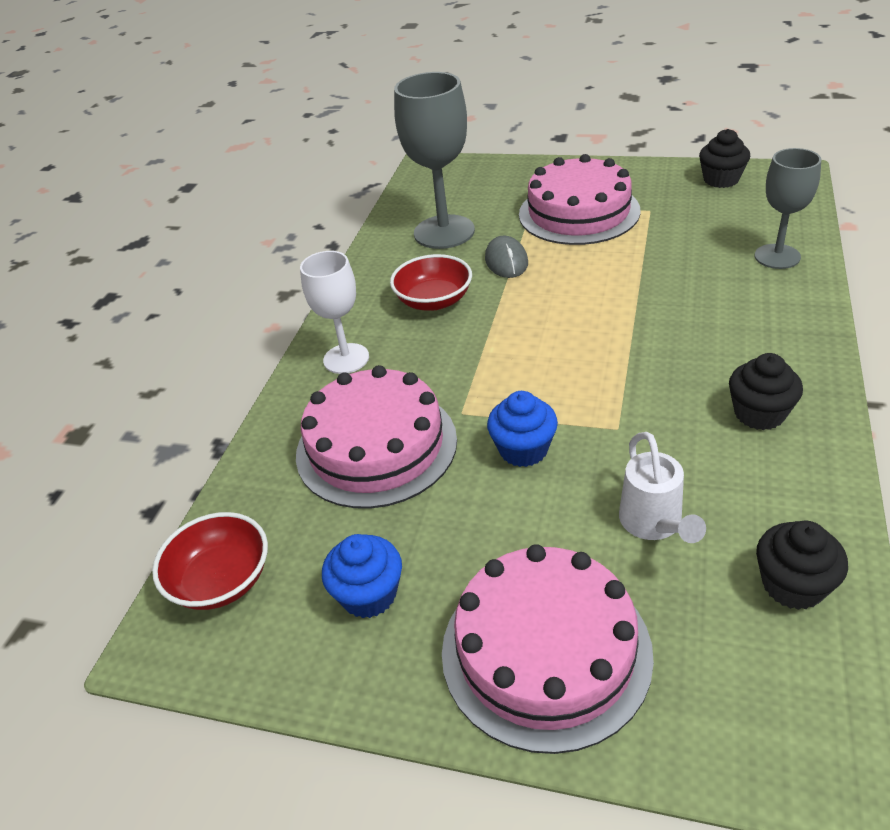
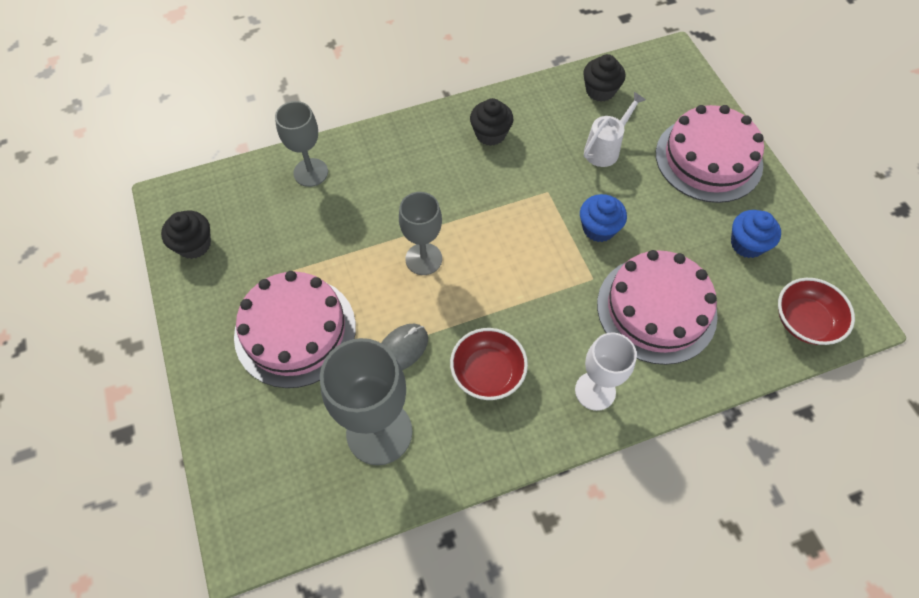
camera: 130 degrees left, 20 degrees up
none -> grey goblet [399,192,442,275]

